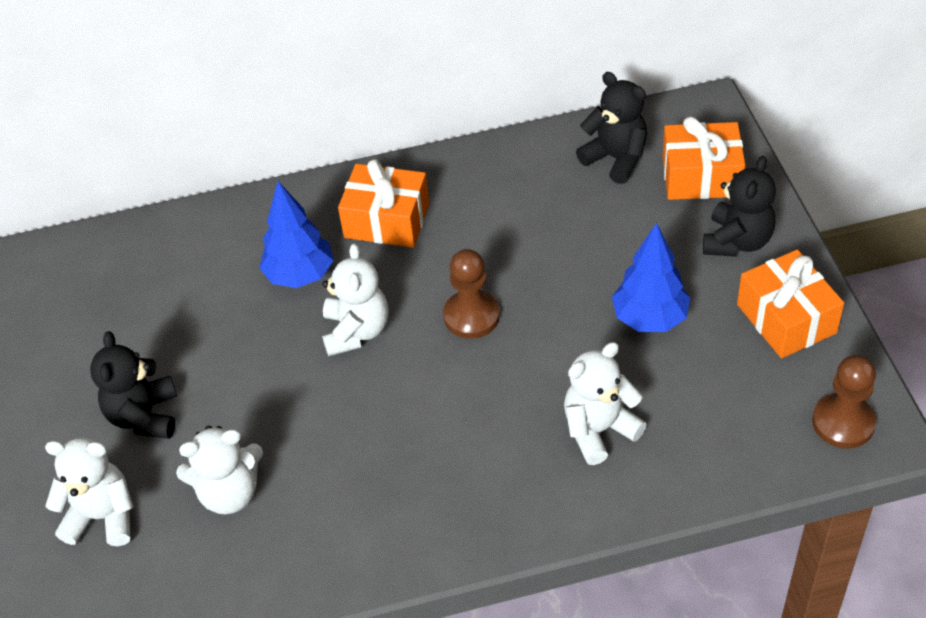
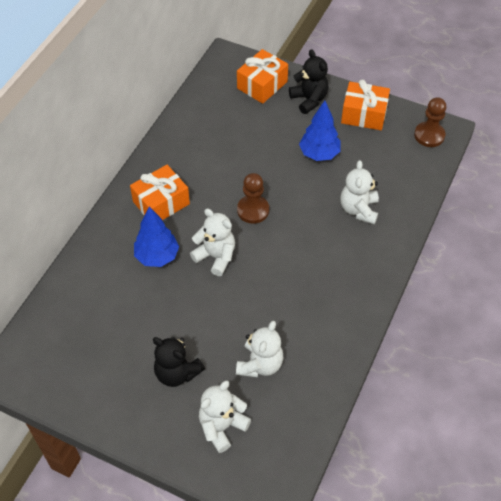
camera: 55 degrees left, 5 degrees up
black teddy bear [576,72,647,184] -> none

